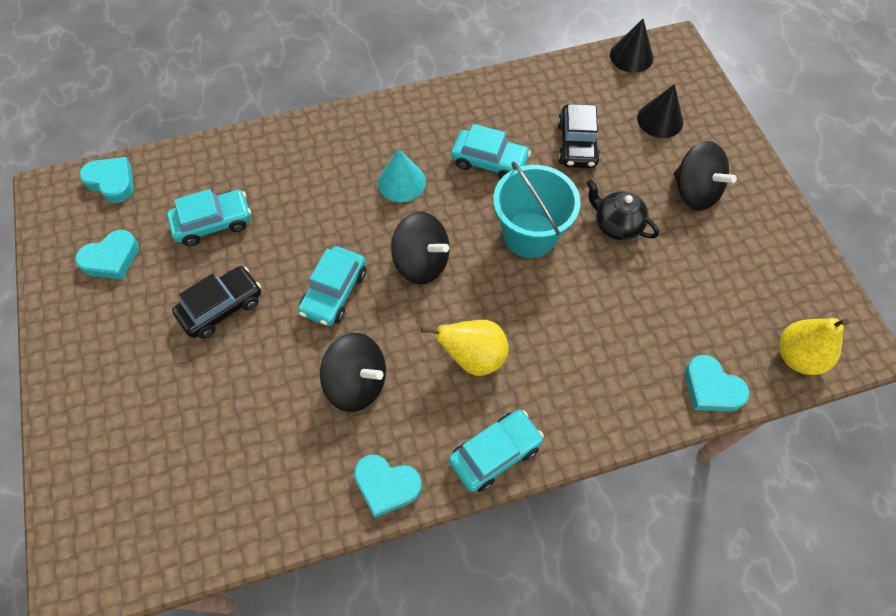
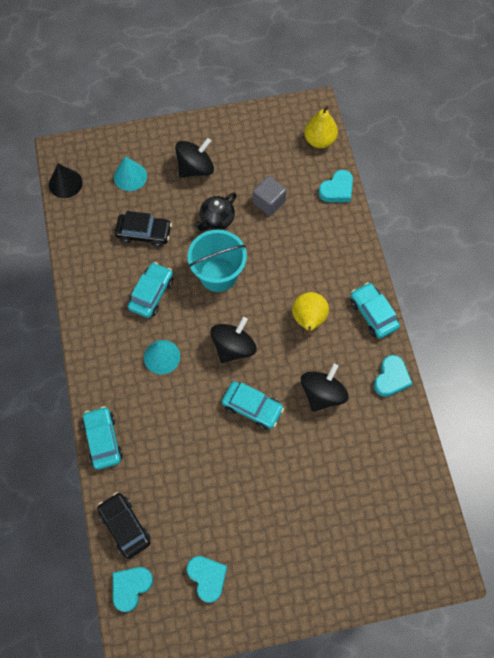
camera: 85 degrees left, 5 degrees up
turquoise car [167,189,251,246] -> turquoise car moved to [82,406,123,470]
black car [172,266,261,339] -> black car moved to [97,492,151,559]
black cone [637,84,683,138] -> turquoise cone [114,156,147,191]
none -> grey cube [253,176,287,216]

